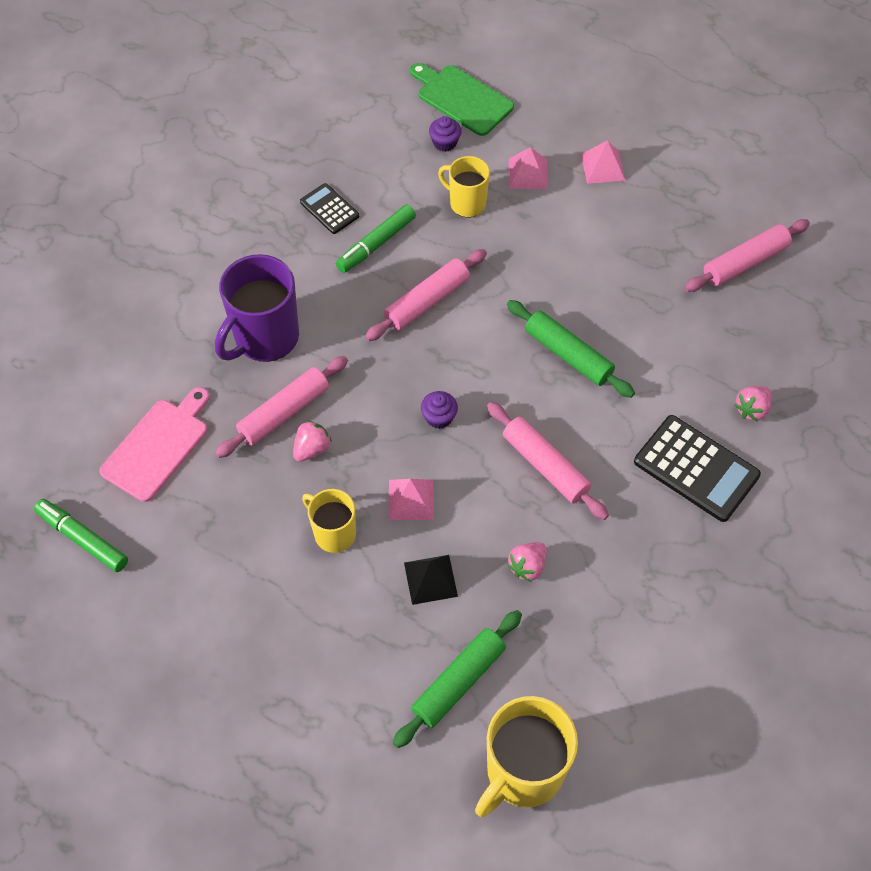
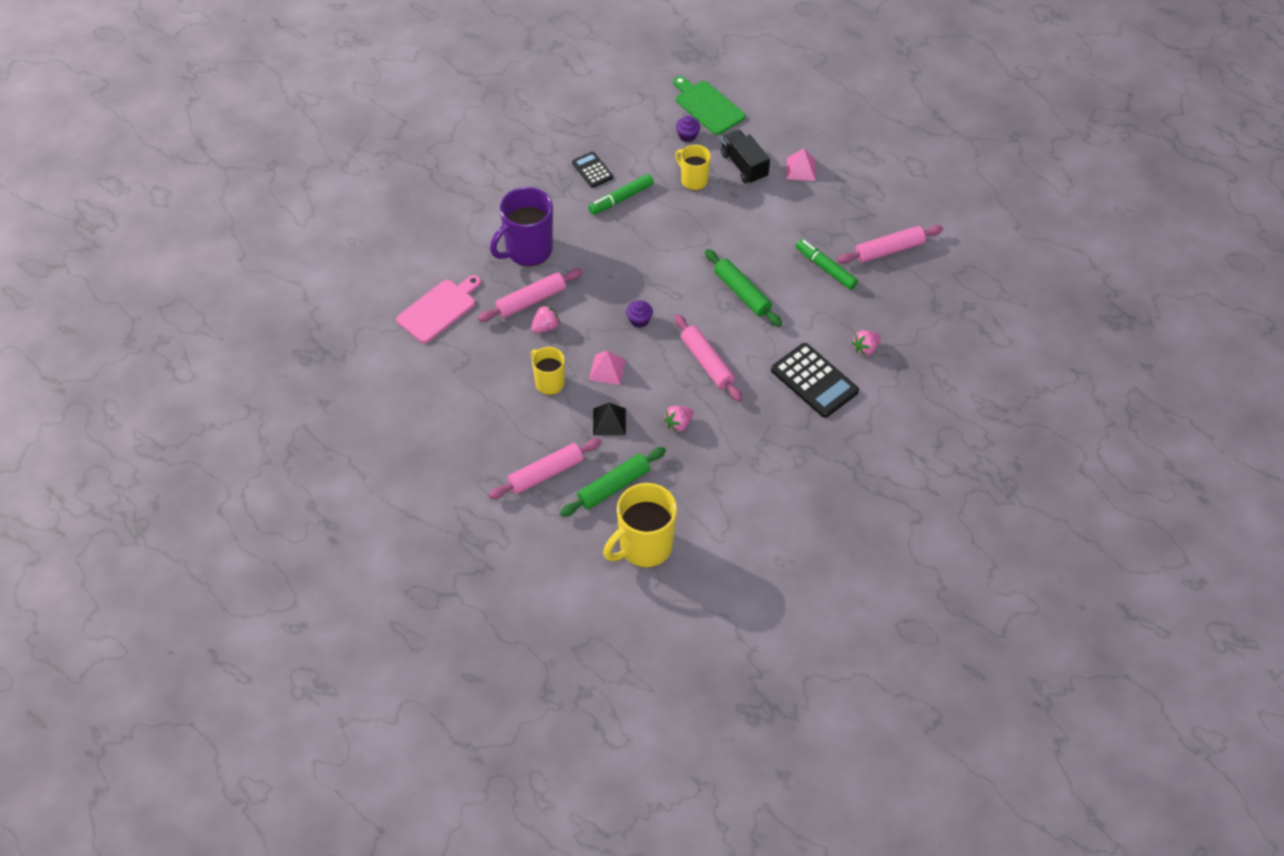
camera: 10 degrees right, 5 degrees down
green marker [34,499,128,572] -> green marker moved to [796,239,858,290]
pink rolling pin [365,249,487,341] -> pink rolling pin moved to [488,438,602,499]
pink pyramid [509,147,548,189] -> black truck [721,130,770,184]

